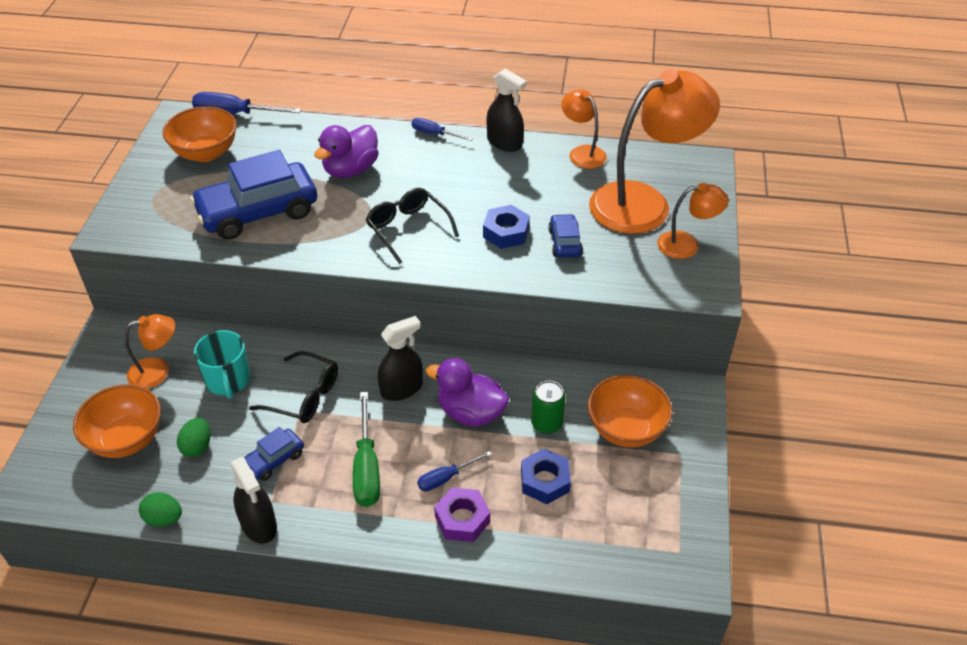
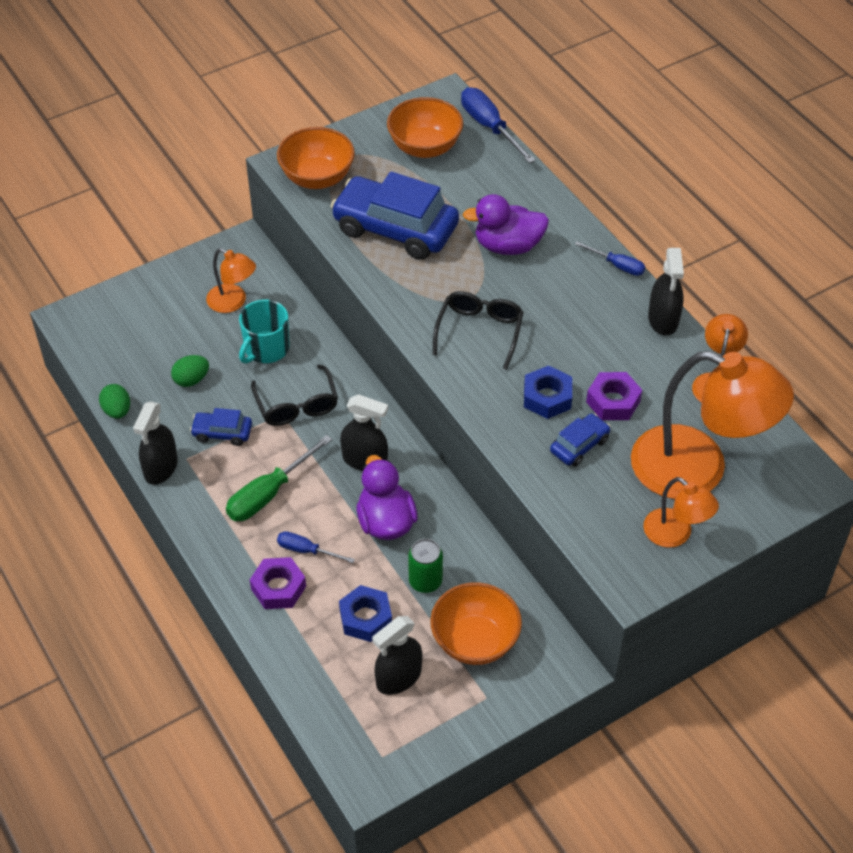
camera: 50 degrees right, 5 degrees up
orange bowl [73,384,161,458] -> orange bowl moved to [277,127,355,189]
blue screwdriver [412,118,473,141] -> blue screwdriver turned 135 degrees clockwise [575,241,645,276]
none -> black spray bottle [372,616,422,695]
none -> purple nut [586,372,642,420]

